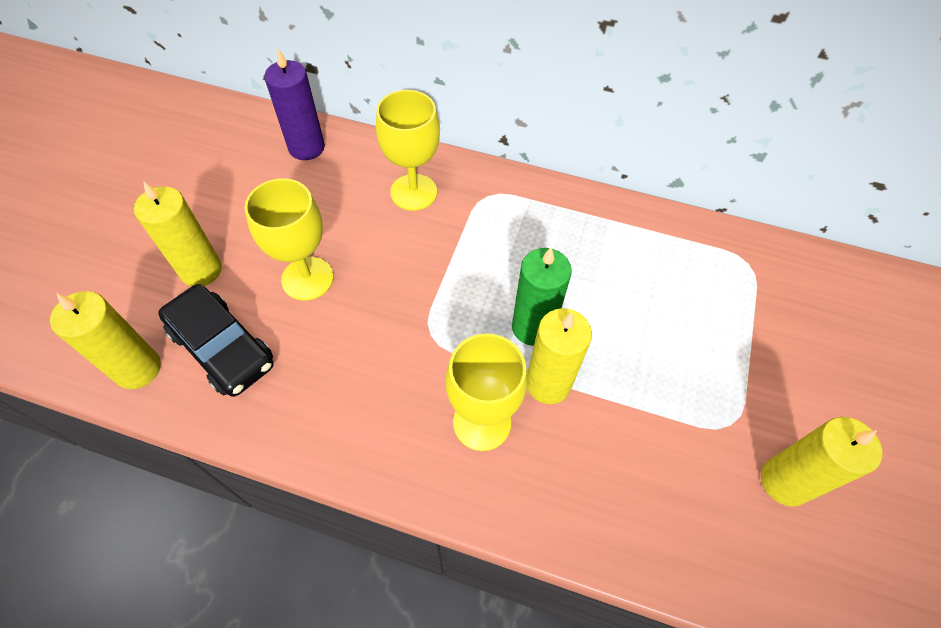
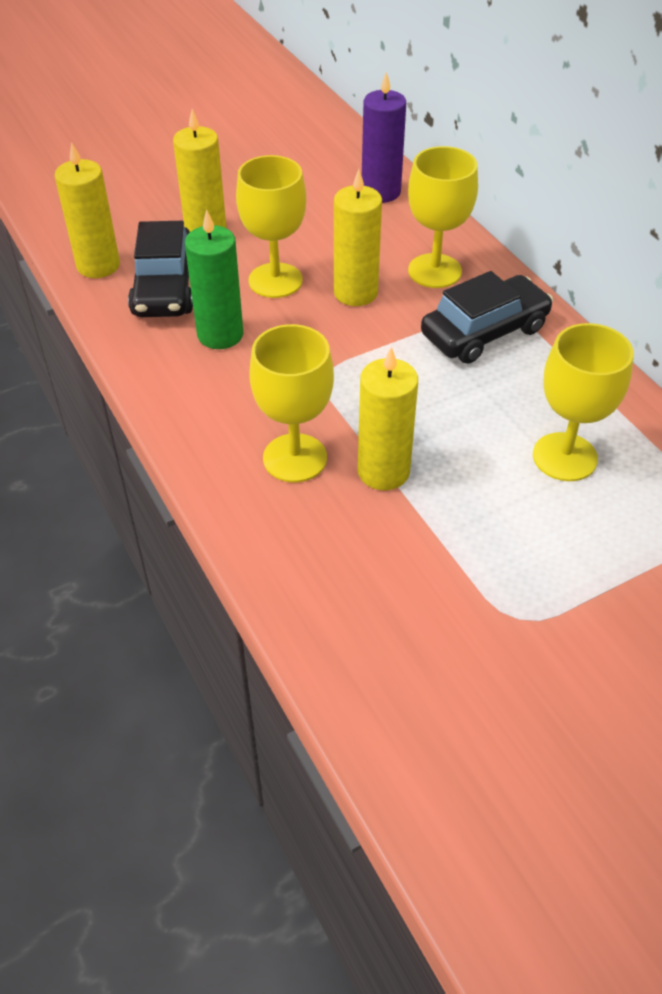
camera: 45 degrees right, 10 degrees down
green candle [512,247,572,346] -> green candle moved to [185,210,243,349]
yellow candle [761,417,882,507] -> yellow candle moved to [334,169,382,306]
none -> black car [421,271,553,364]
none -> yellow goblet [533,323,634,481]

